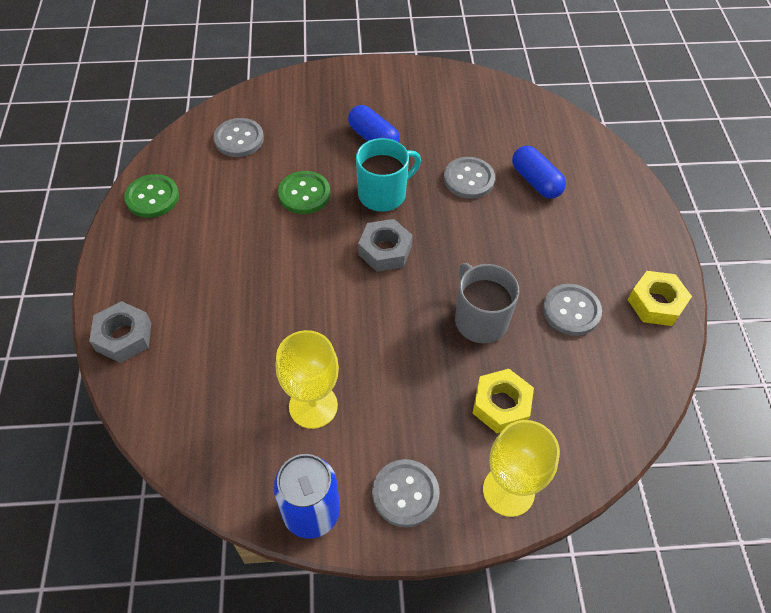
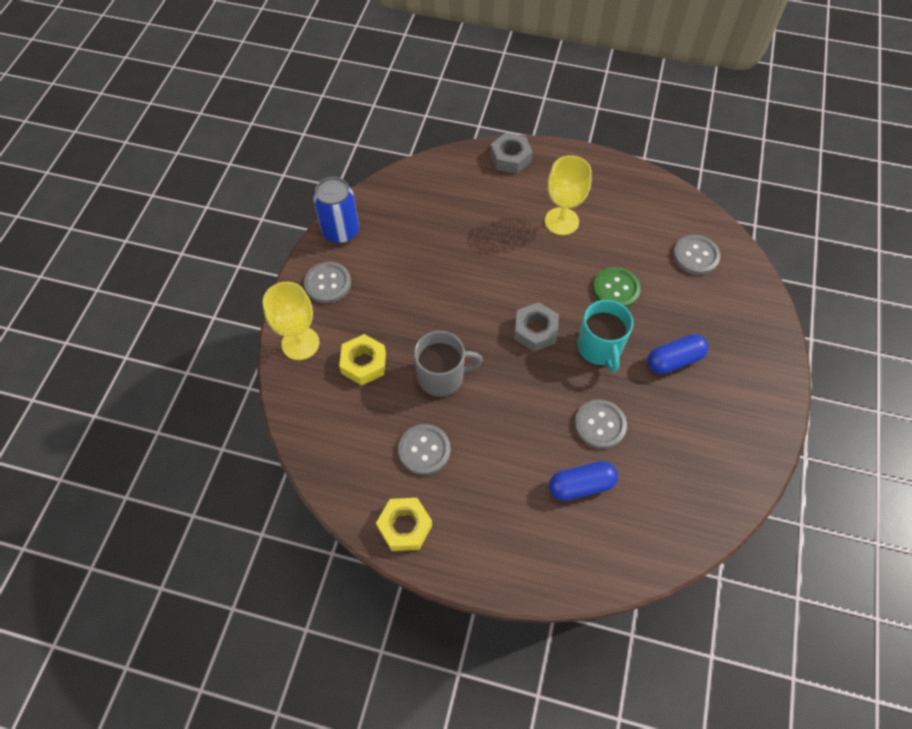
camera: 110 degrees right, 5 degrees up
green button [124,174,179,218] -> none
yellow goblet [276,330,339,429] -> yellow goblet moved to [545,155,592,235]

